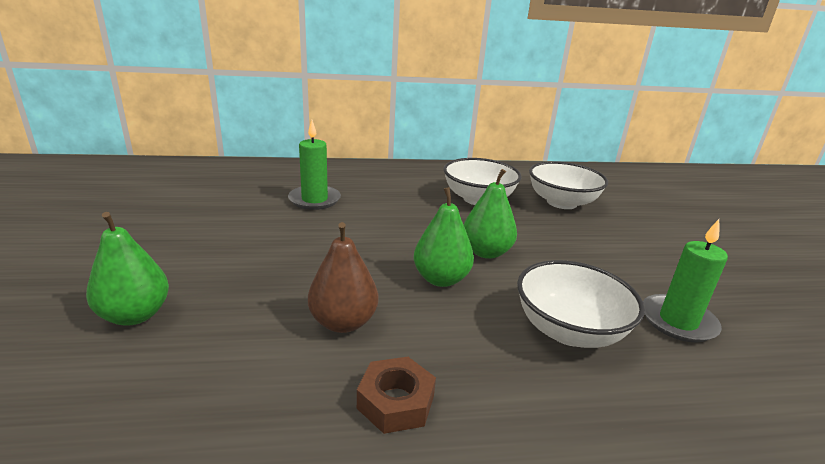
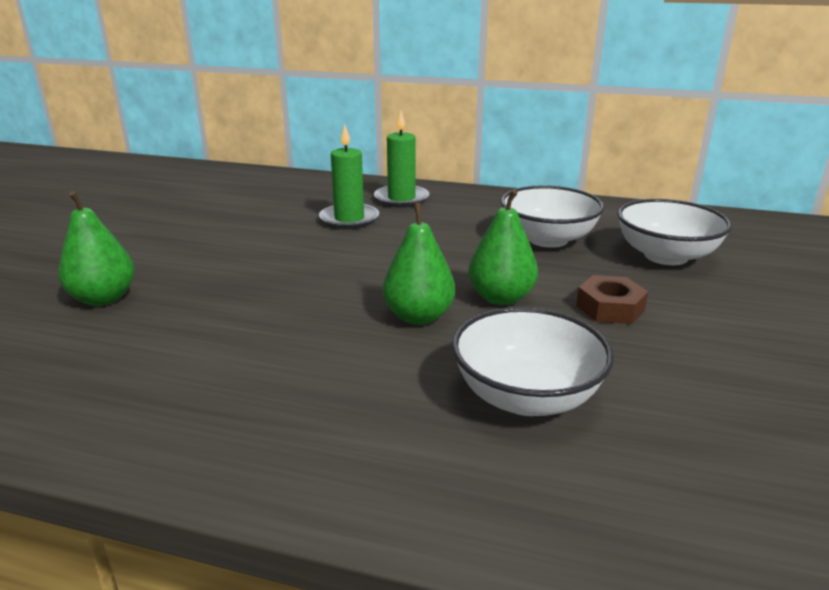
camera: 25 degrees right, 0 degrees up
brown pear [308,222,378,333] -> none
brown nut [357,357,436,434] -> brown nut moved to [576,275,649,324]
green candle [643,219,728,343] -> green candle moved to [374,111,429,208]

